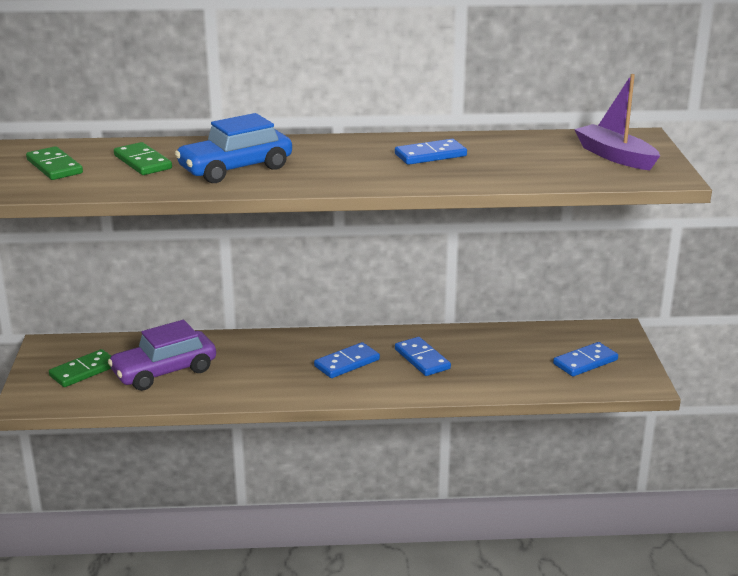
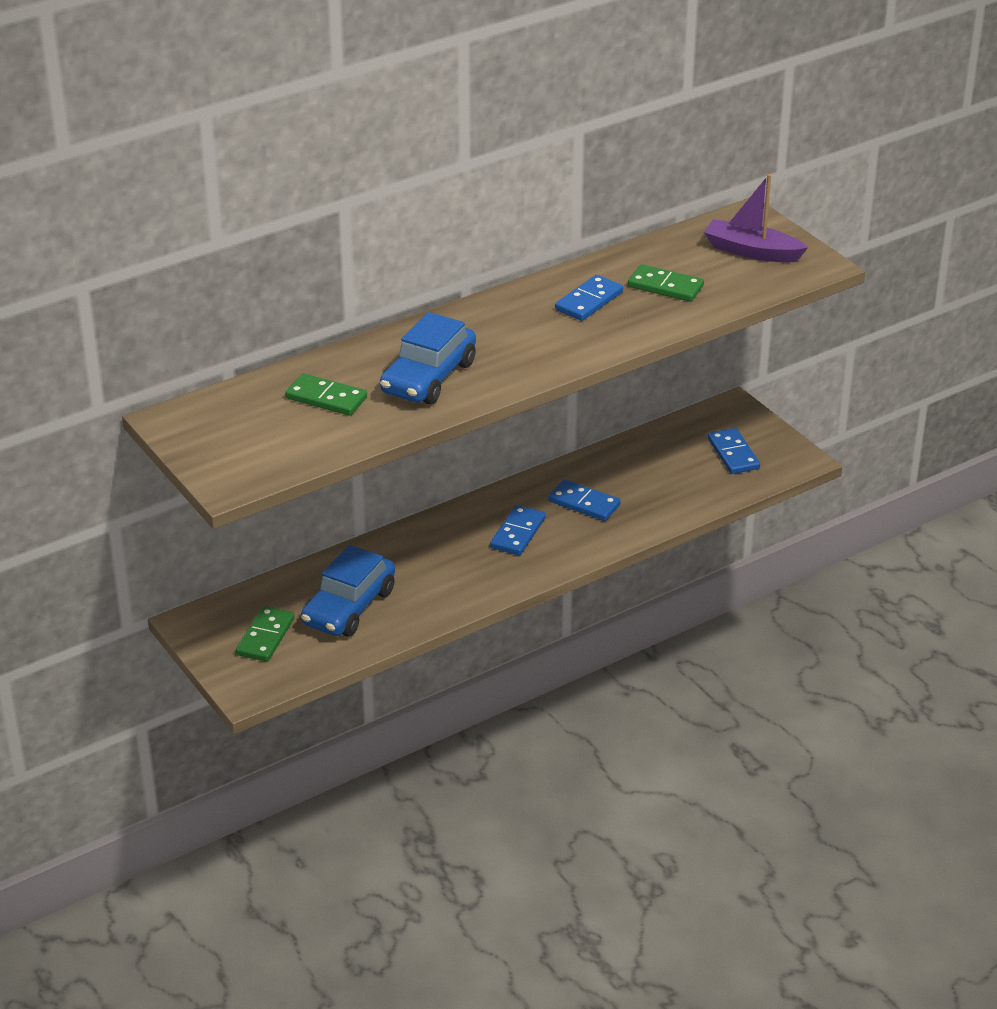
camera: 30 degrees left, 10 degrees up
green domino [26,146,83,180] -> green domino moved to [628,264,704,302]
purple car [108,320,216,391] -> blue car [301,545,395,637]
blue domino [553,342,618,376] -> blue domino turned 45 degrees counterclockwise [708,428,760,474]

